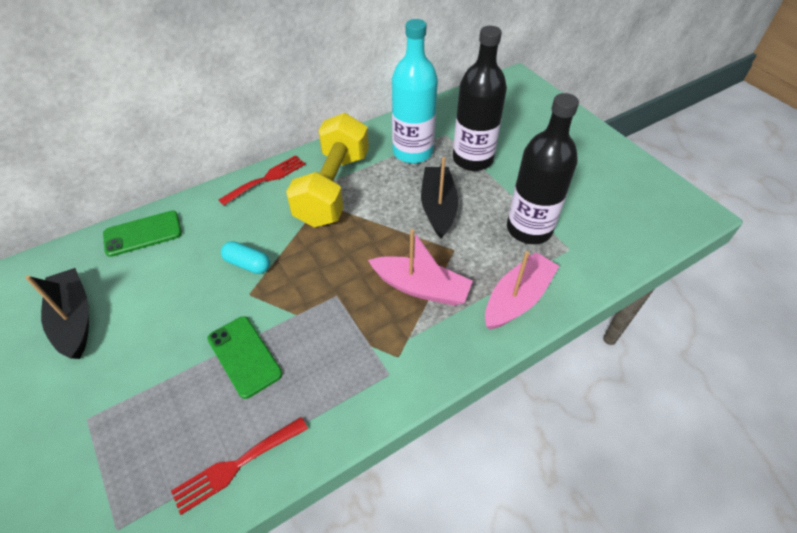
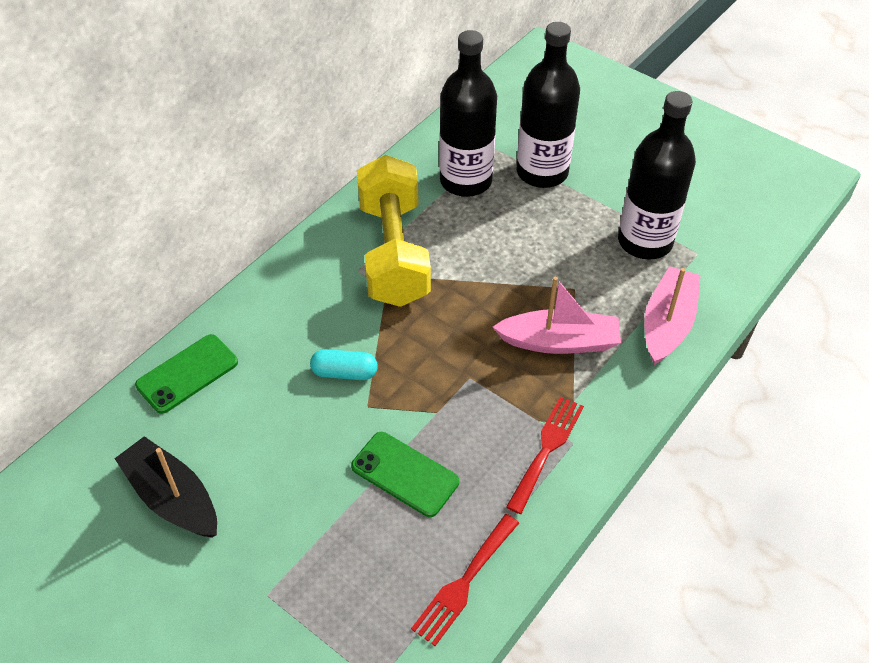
camera: 20 degrees left, 0 degrees up
red fork [218,155,306,206] -> red fork moved to [506,396,584,514]
turquoise bottle [392,19,438,164] -> black bottle [439,30,497,197]
black boat [421,157,458,239] -> none

